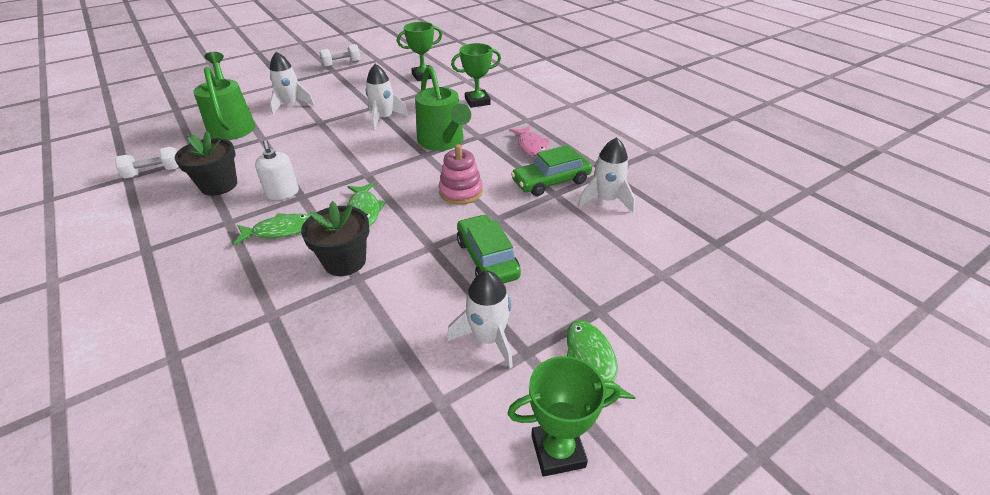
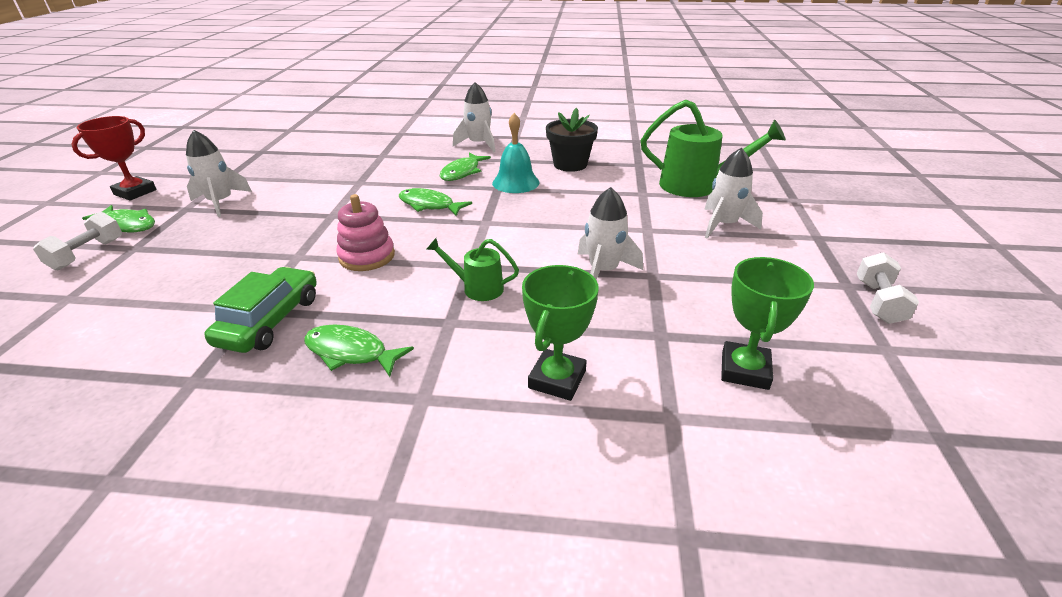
camera: 130 degrees right, 5 degrees down
white dumbbell [115,147,179,179] -> white dumbbell moved to [33,212,122,271]
white soap dispenser [255,140,299,200] -> turquoise bell [492,113,539,193]
black flower pot [301,201,369,276] -> none
green watering can [415,65,471,151] -> green watering can [426,238,519,301], size x0.53
green car [457,214,521,284] -> none
green trophy [508,356,621,476] -> red trophy [71,116,157,200]
pink fish [509,126,549,158] -> green fish [304,324,414,377]
white rocket [578,137,635,213] -> white rocket moved to [453,82,496,152]

